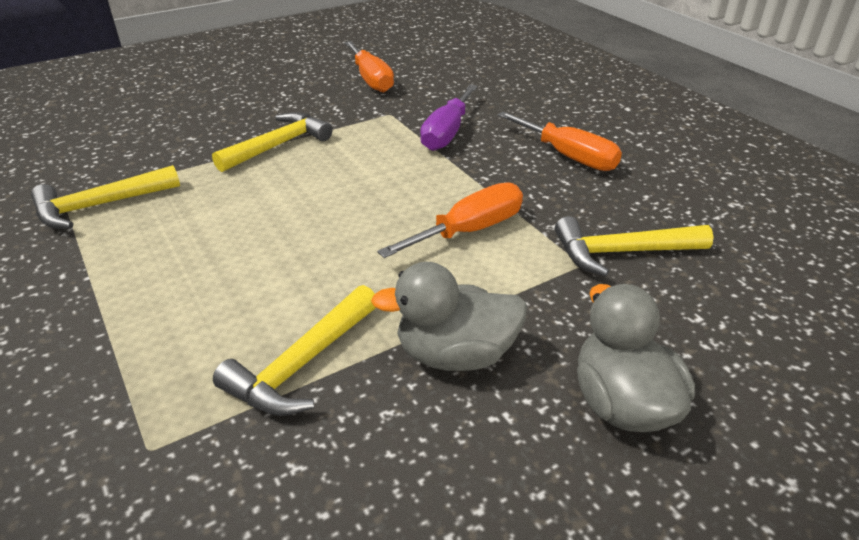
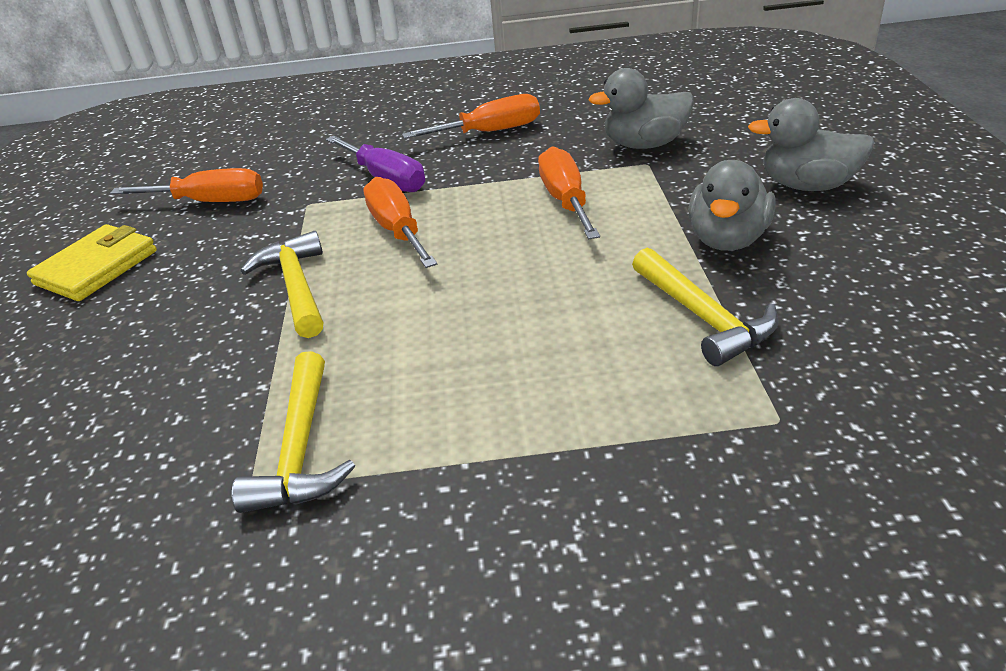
camera: 60 degrees left, 0 degrees up
yellow hammer [555,216,713,276] -> grey duck [589,68,694,149]
none -> yellow wallet [27,224,157,301]
none -> orange screwdriver [363,177,437,268]

